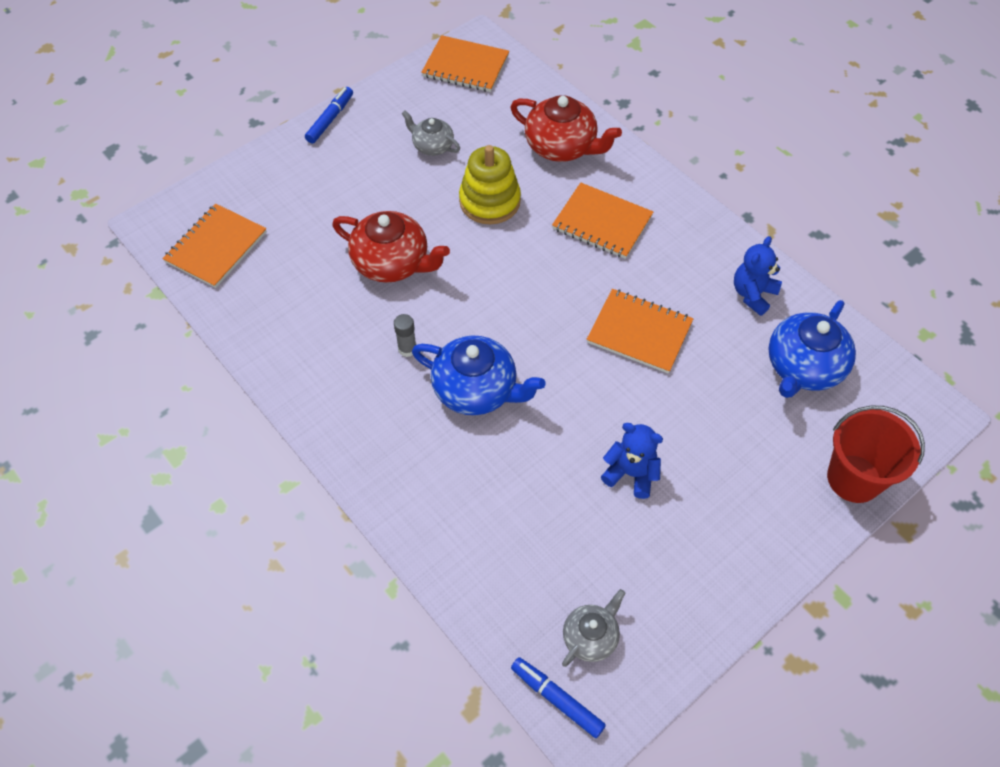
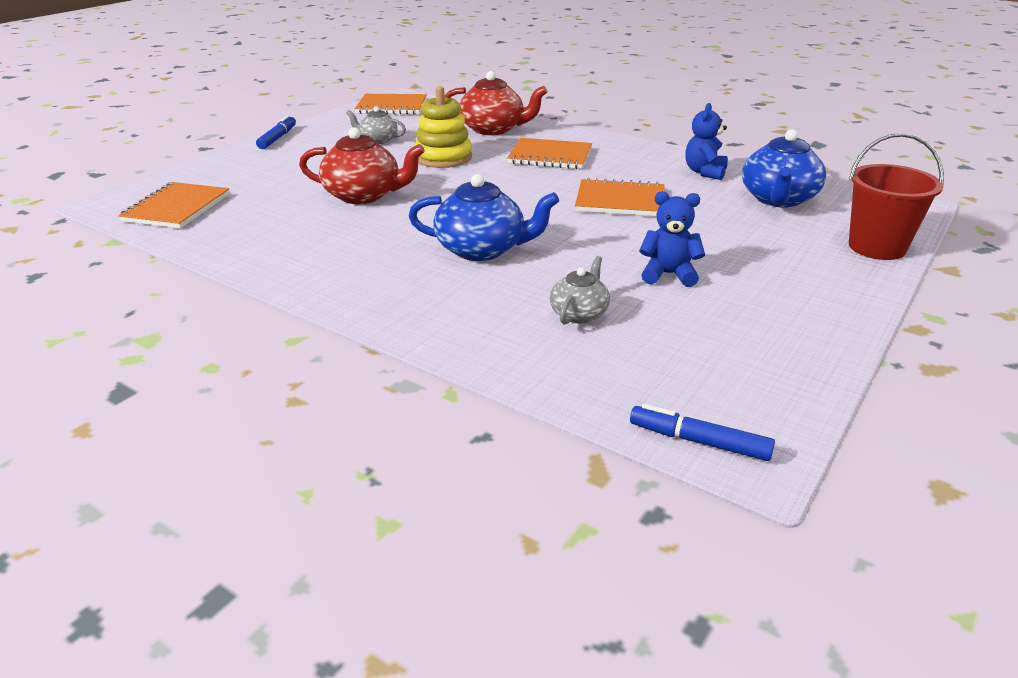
camera: 15 degrees left, 25 degrees down
grey glue stick [394,314,416,357] -> none
grey teapot [562,589,625,667] -> grey teapot moved to [550,256,610,325]

